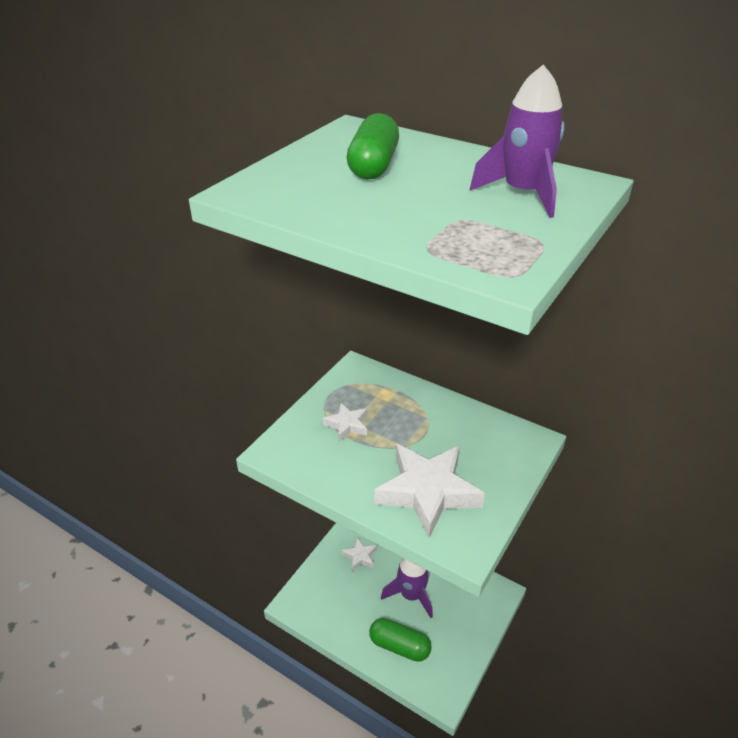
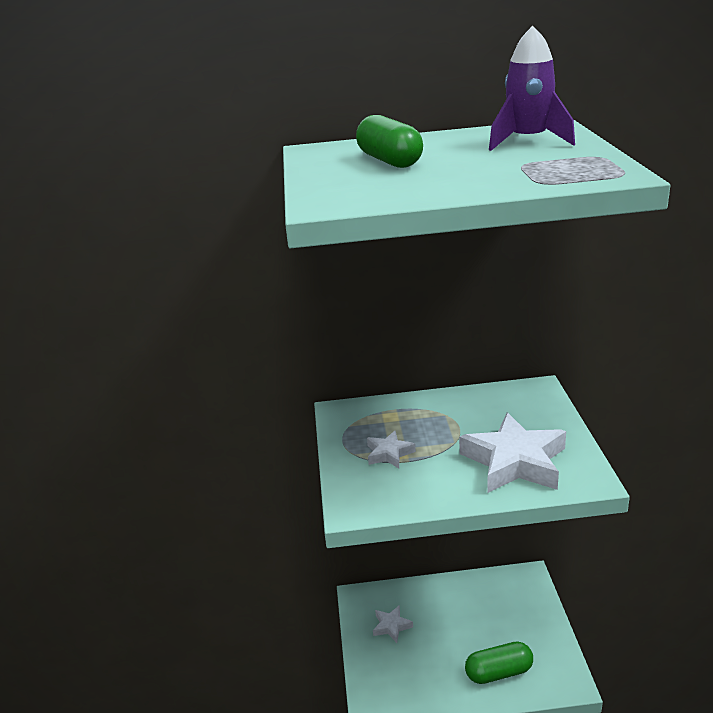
camera: 35 degrees left, 10 degrees down
purple rocket [381,558,433,618] -> none

